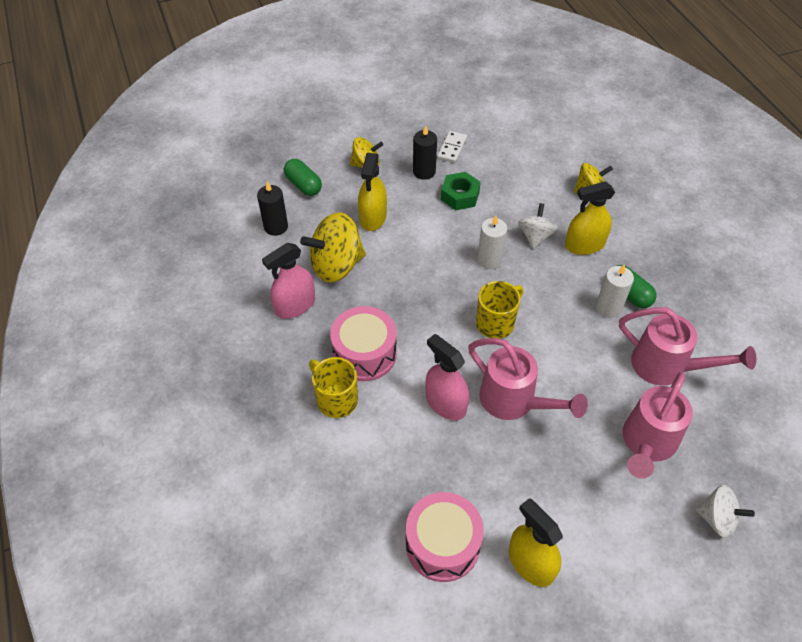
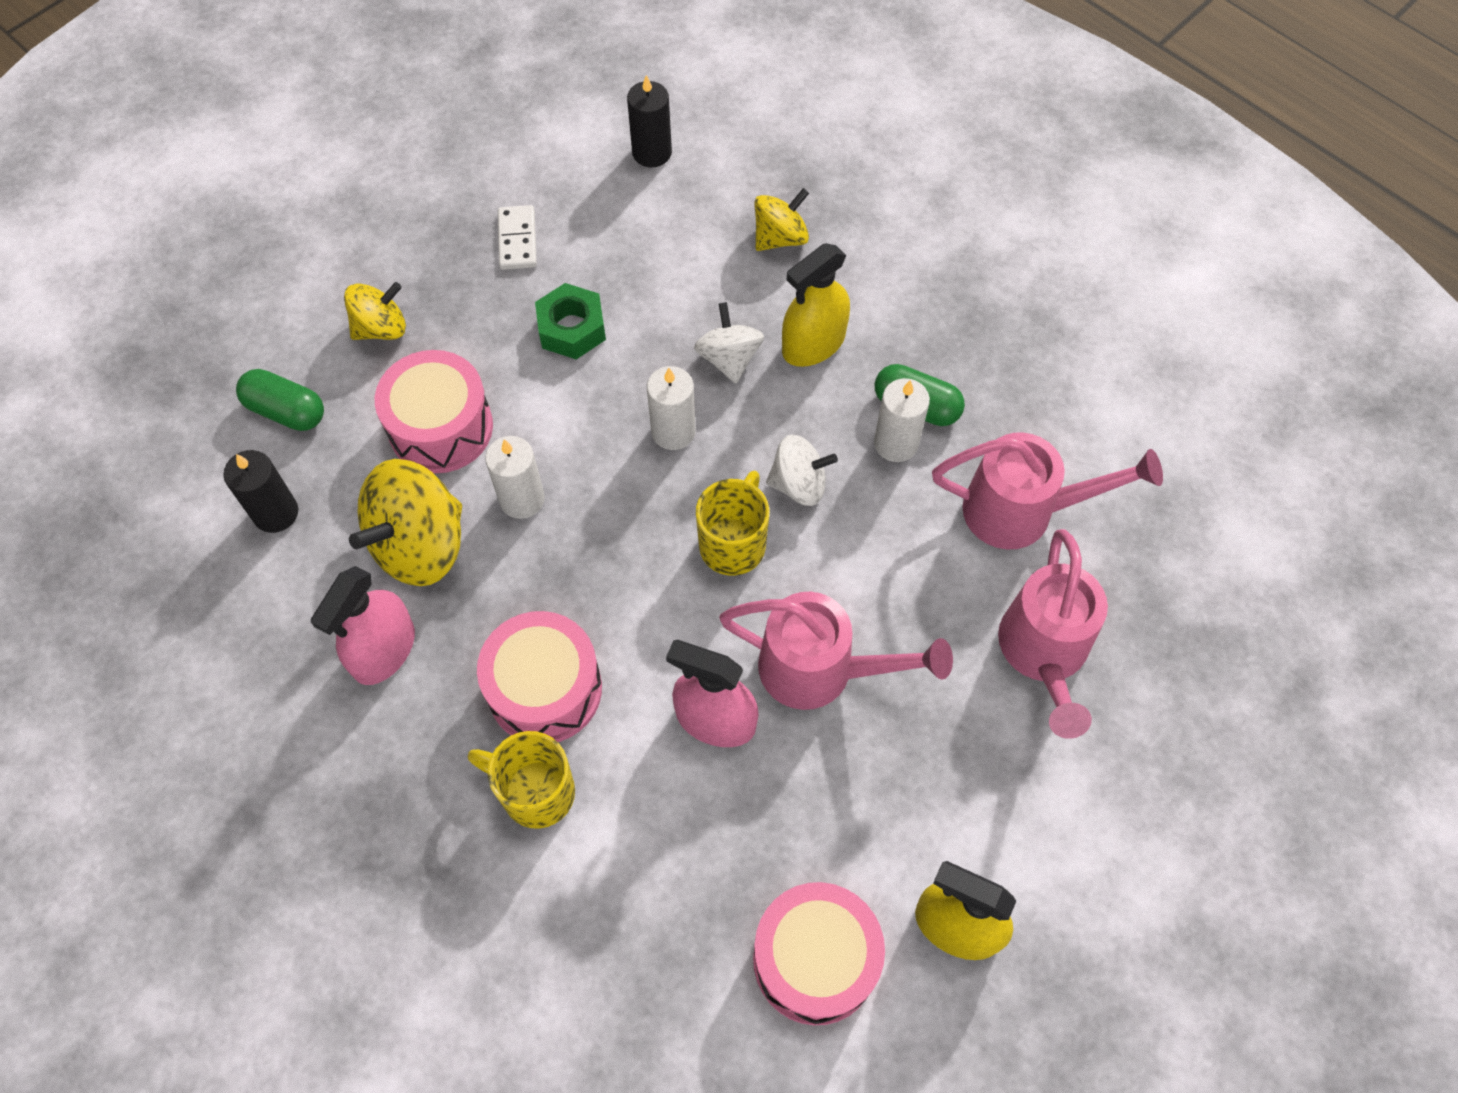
camera: 25 degrees left, 10 degrees up
yellow spray bottle [358,153,387,231] -> pink drum [375,350,493,473]
black candle [413,125,437,180] -> black candle moved to [627,75,672,167]
white spinning top [695,485,755,538] -> white spinning top moved to [766,434,838,506]
none -> white candle [485,436,545,519]

